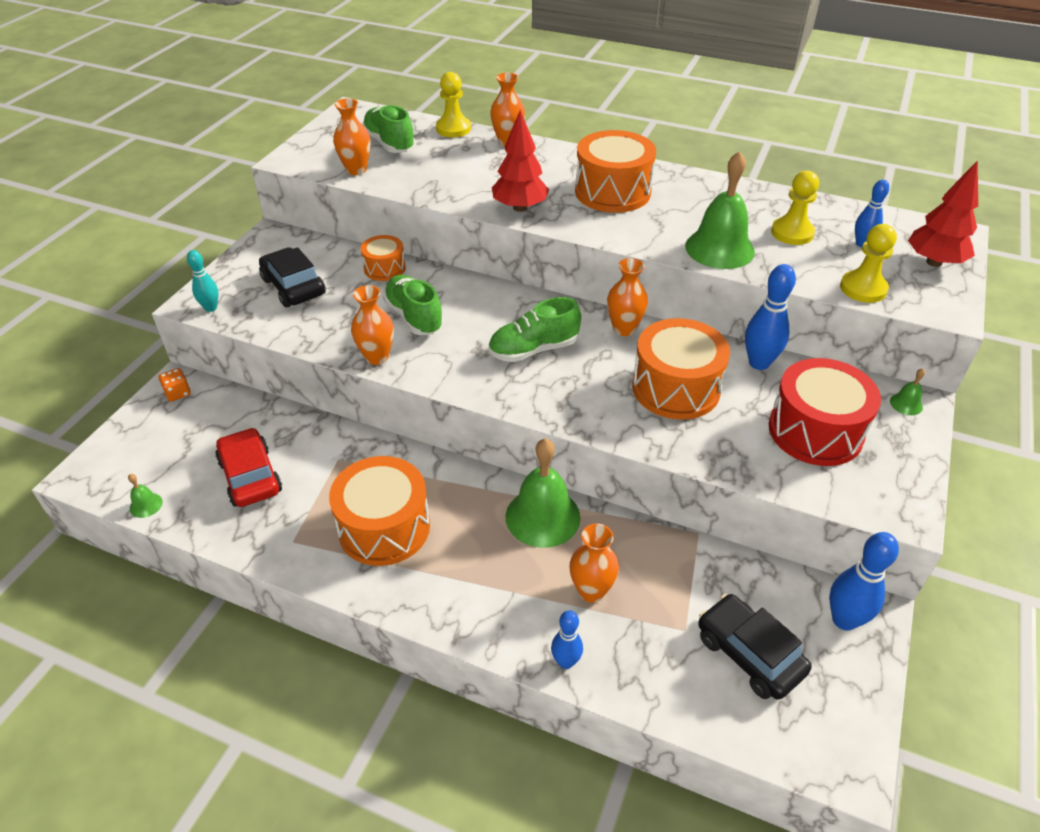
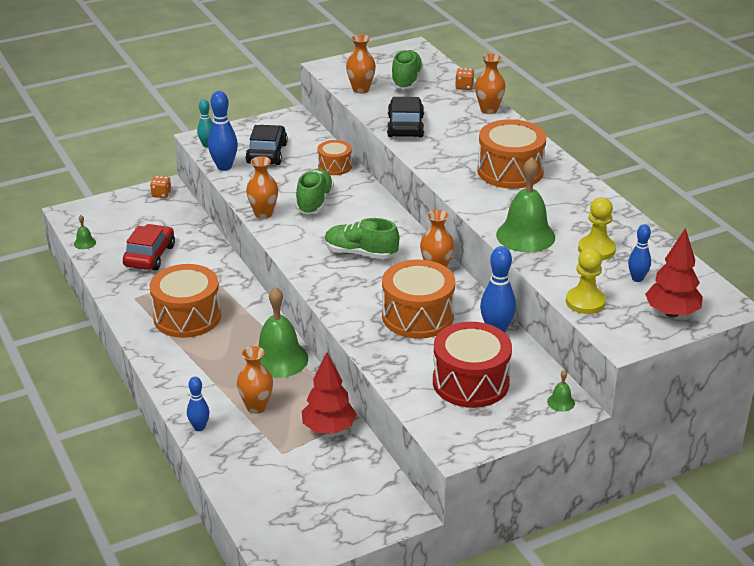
camera: 40 degrees right, 10 degrees down
yellow pawn [436,72,471,137] -> orange dice [455,68,474,90]
red tree [492,110,549,212] -> red tree moved to [302,352,357,434]
black car [698,594,812,700] -> black car moved to [387,97,424,137]
blue bowling pin [829,532,899,631] -> blue bowling pin moved to [208,91,238,171]

